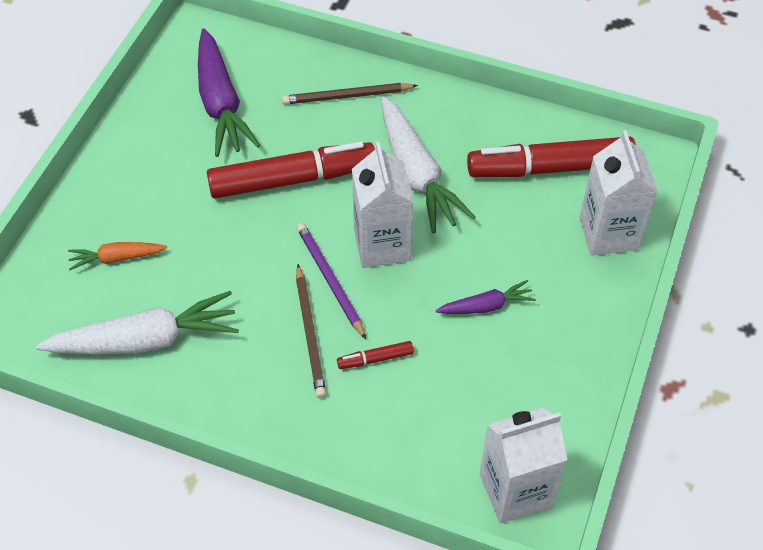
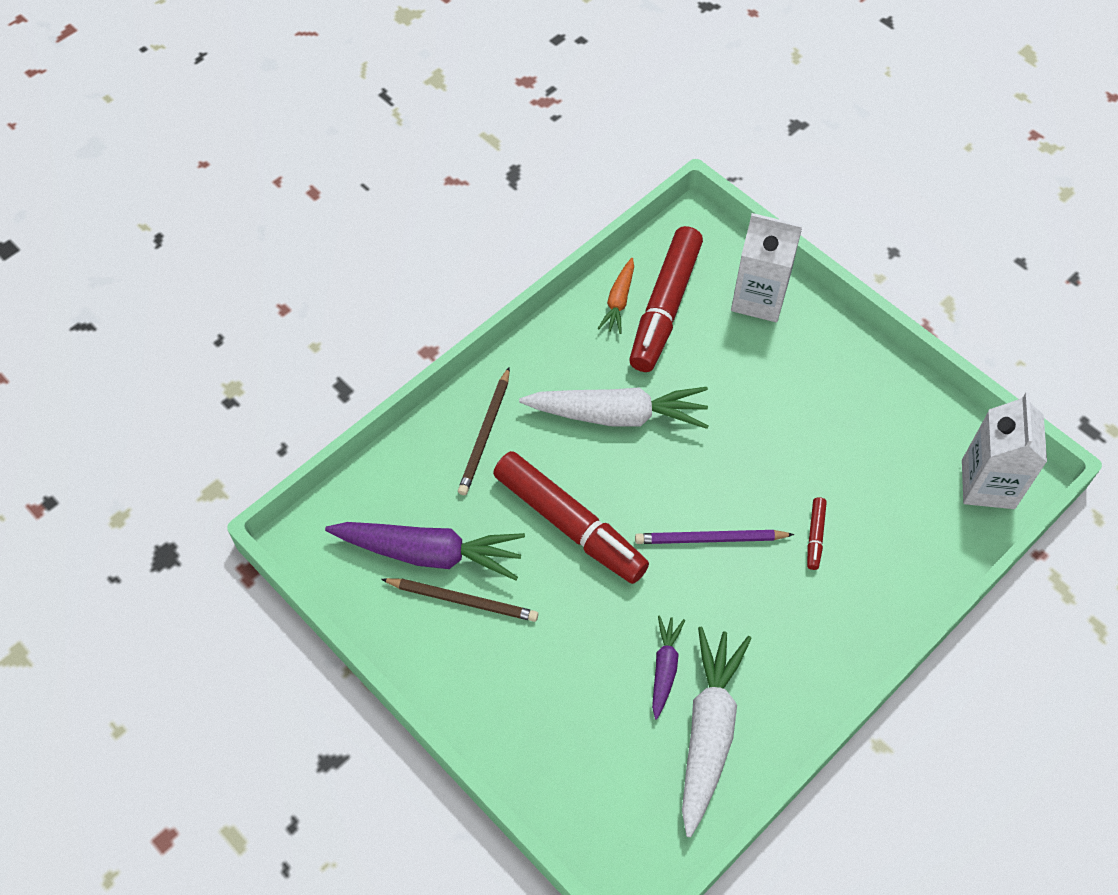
camera: 65 degrees left, 5 degrees up
orange carrot [68,242,167,270] -> orange carrot moved to [598,258,634,334]
red marker [207,142,375,199] -> red marker turned 120 degrees clockwise [493,451,649,584]
brown pencil [296,264,326,398] -> brown pencil moved to [381,578,538,622]
white carton [352,142,414,268] -> none
purple carrot [436,280,536,314] -> purple carrot moved to [652,615,685,719]

